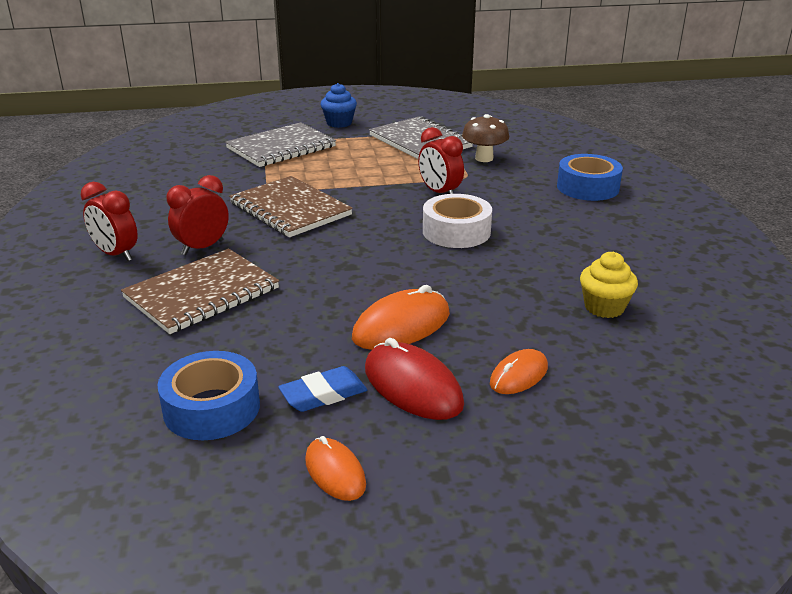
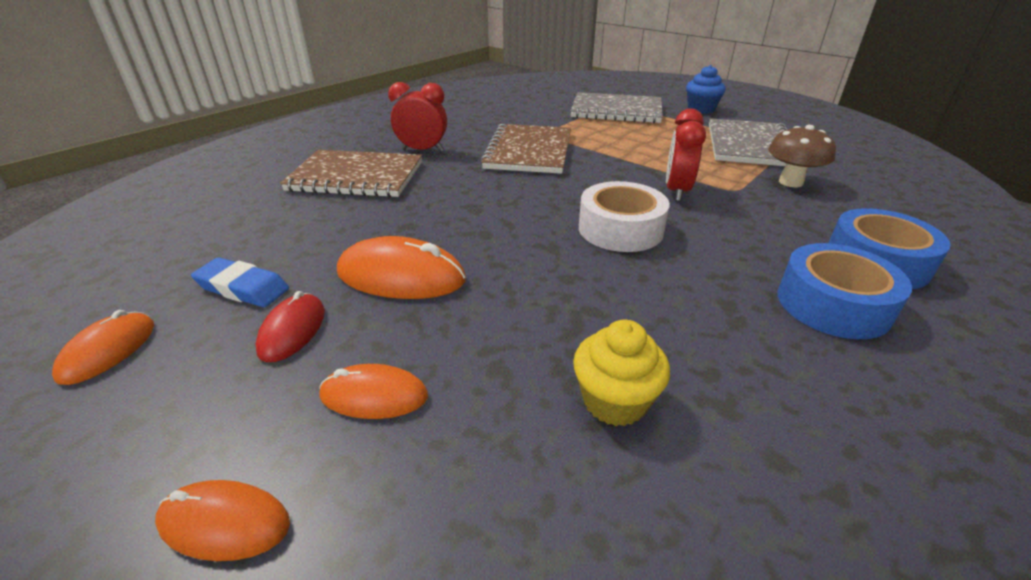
camera: 50 degrees right, 5 degrees up
red clock [81,182,138,261] -> none
blue tape [157,351,260,440] -> blue tape moved to [778,243,912,339]
red mouse [365,338,464,420] -> red mouse [255,291,325,362], size x0.62
none -> orange mouse [155,480,290,561]

